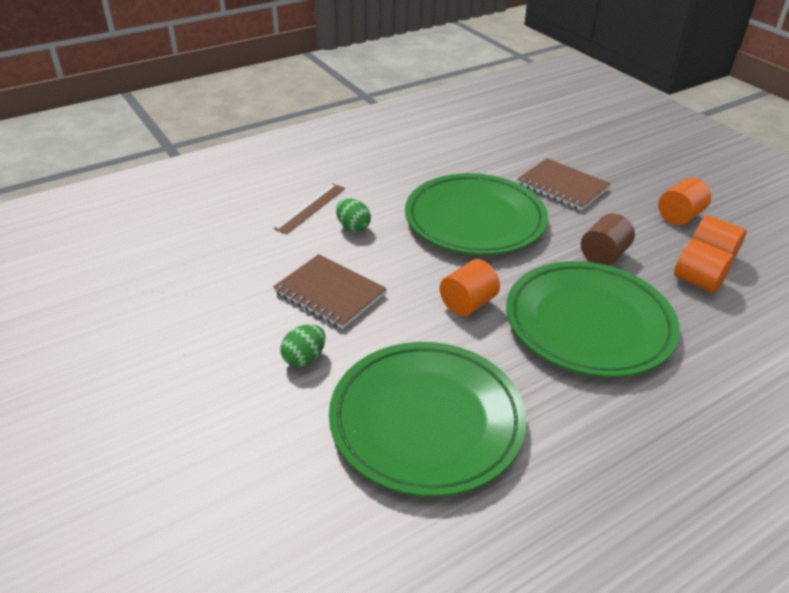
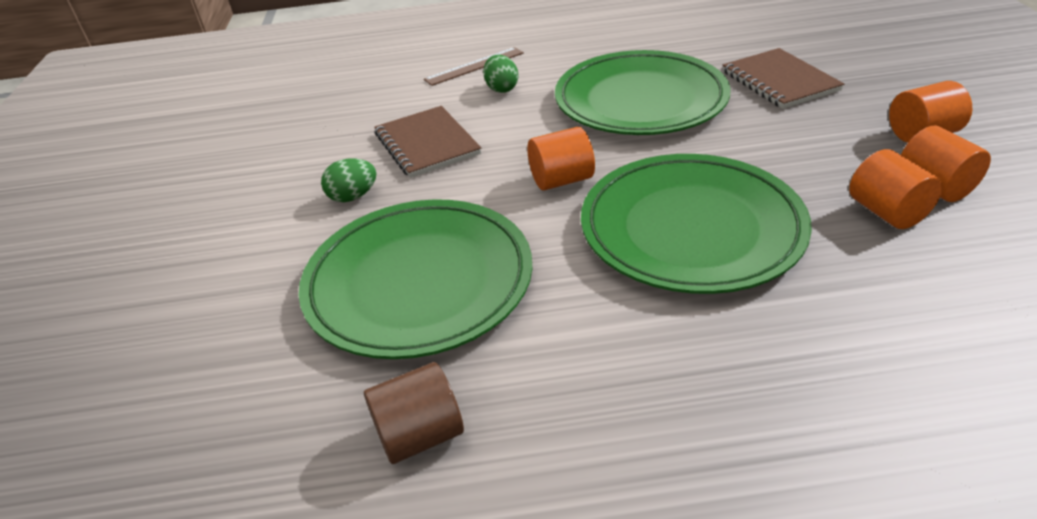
camera: 30 degrees right, 0 degrees up
brown cylinder [581,214,635,266] -> brown cylinder moved to [364,362,464,464]

